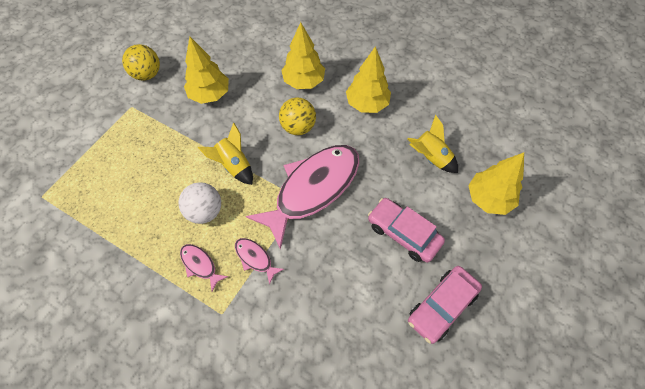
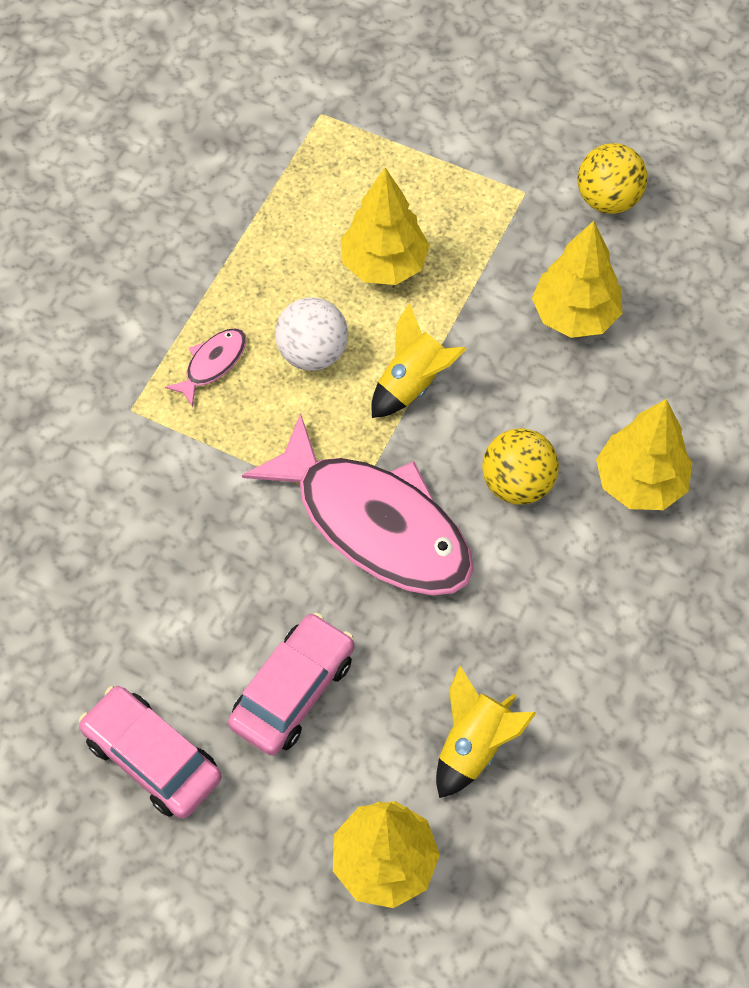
camera: 85 degrees right, 0 degrees up
pink fish [235,238,284,285] -> none
yellow tree [346,46,391,113] -> yellow tree moved to [341,168,430,285]

